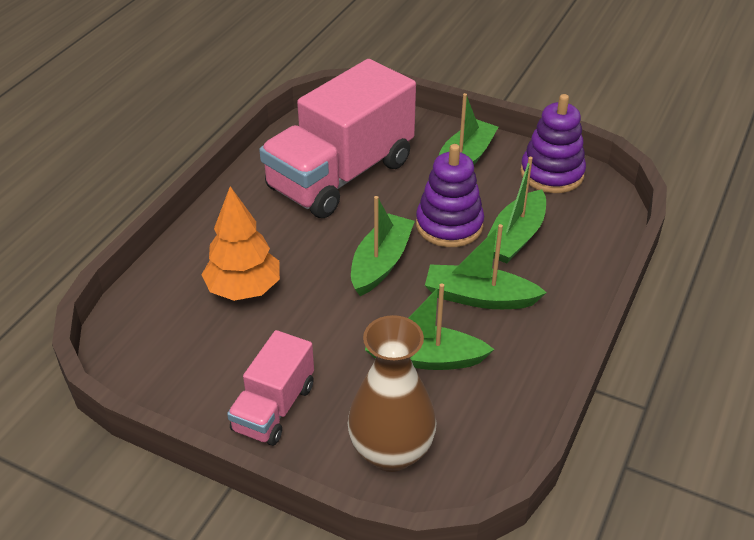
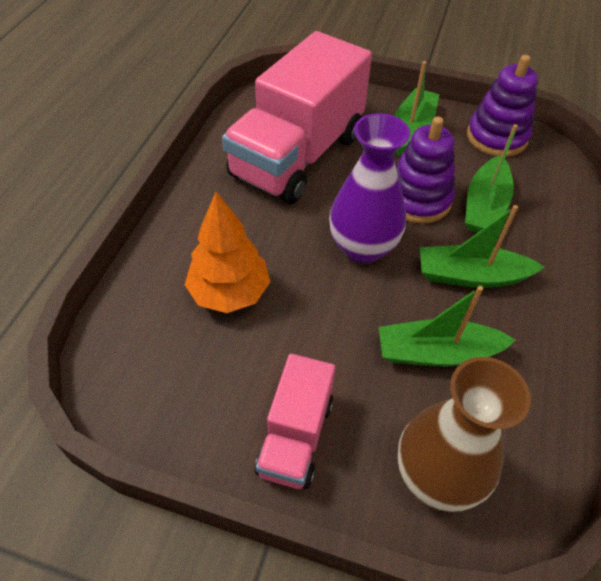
camera: 10 degrees left, 10 degrees up
green boat [351,196,415,296] -> purple vase [329,113,410,263]

